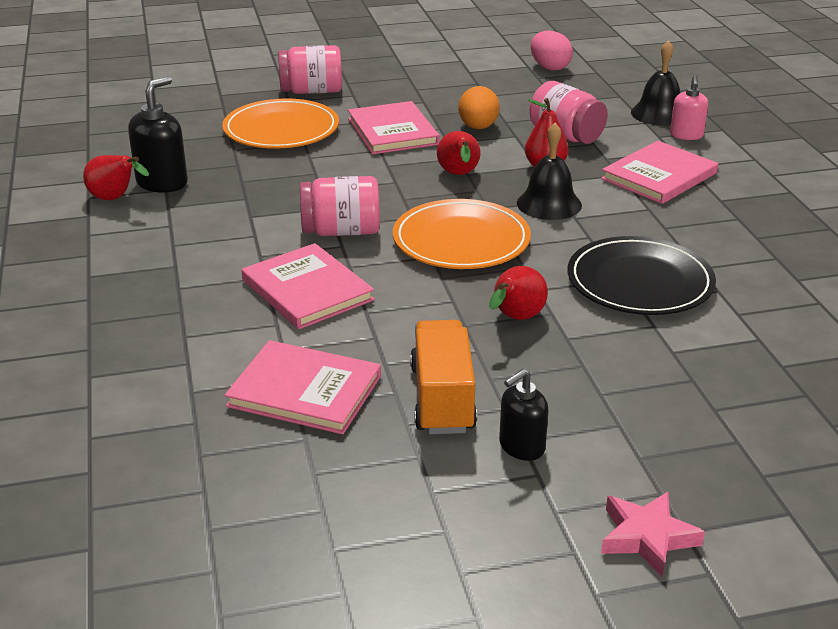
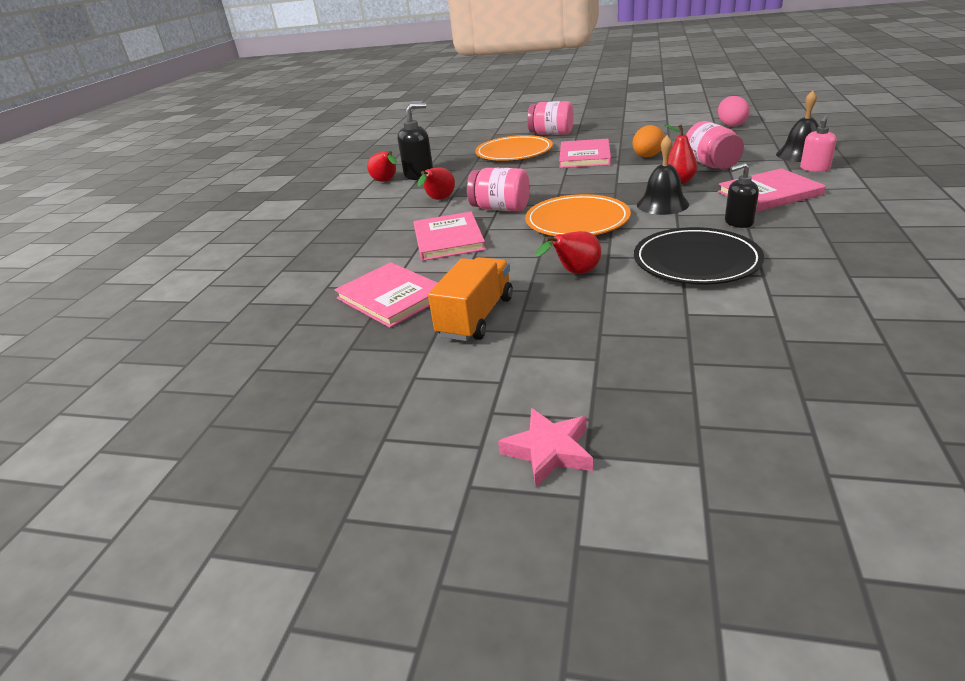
camera: 30 degrees right, 0 degrees up
red pear [437,131,481,175] -> red pear moved to [417,167,455,200]
black soap dispenser [499,369,549,461] -> black soap dispenser moved to [725,163,759,228]

